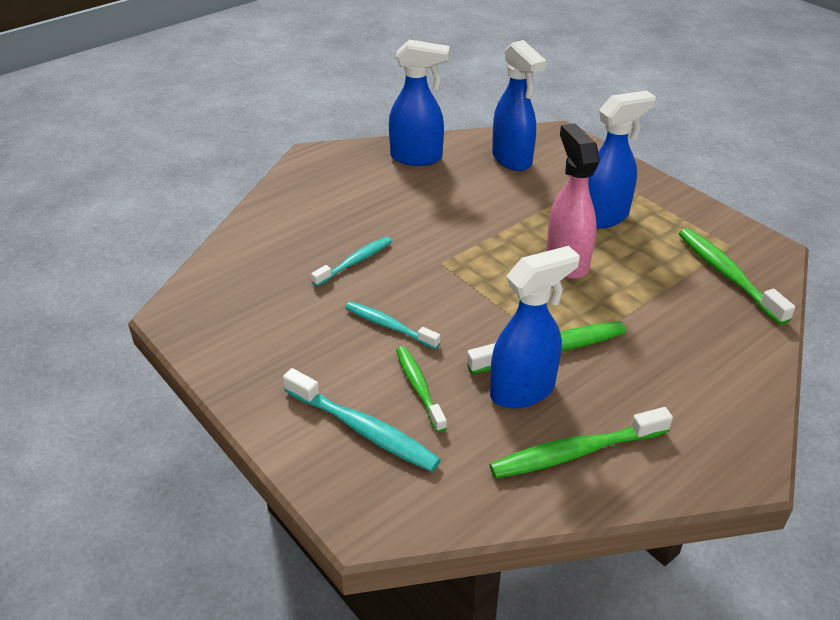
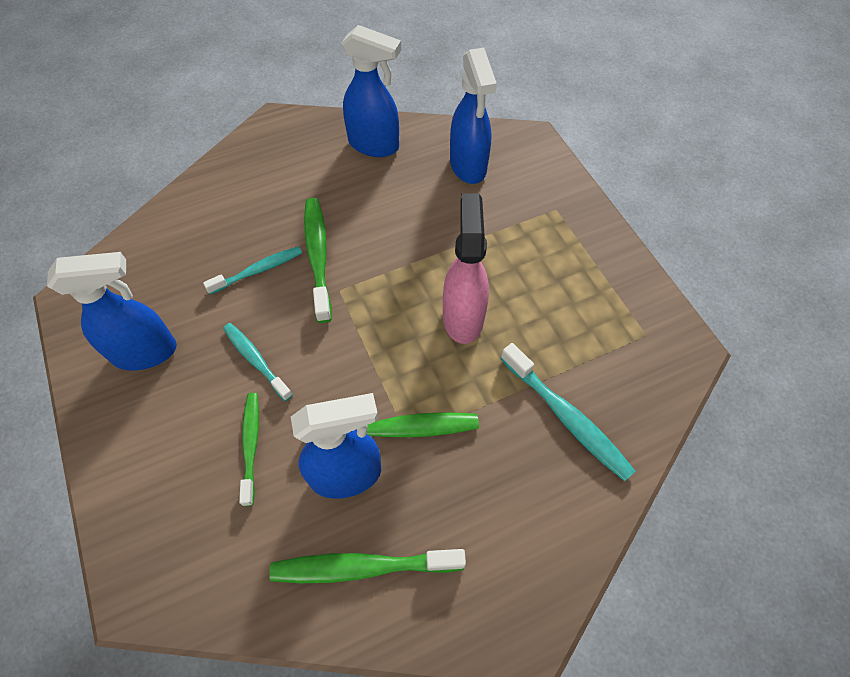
camera: 15 degrees right, 20 degrees up
turquoise toothbrush [283,368,441,472] -> turquoise toothbrush moved to [501,343,635,481]
blue spray bottle [588,91,656,229] -> blue spray bottle moved to [47,252,177,370]
green toothbrush [679,228,795,325] -> green toothbrush moved to [304,198,332,323]

